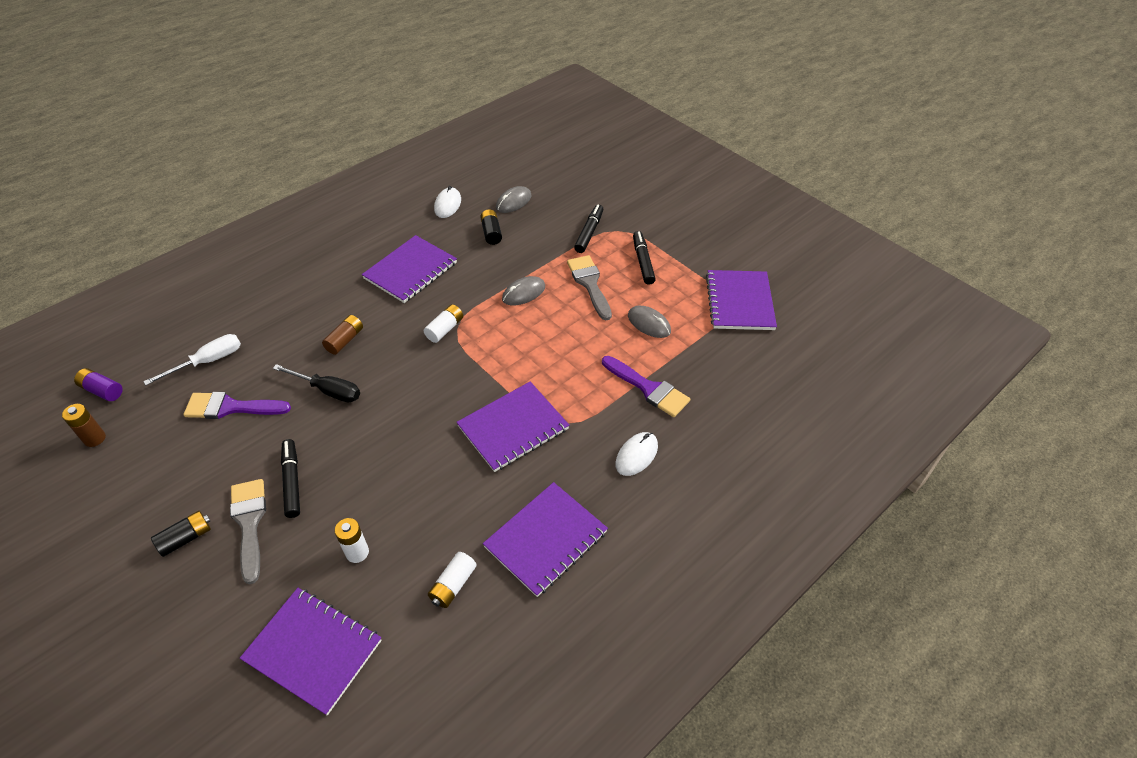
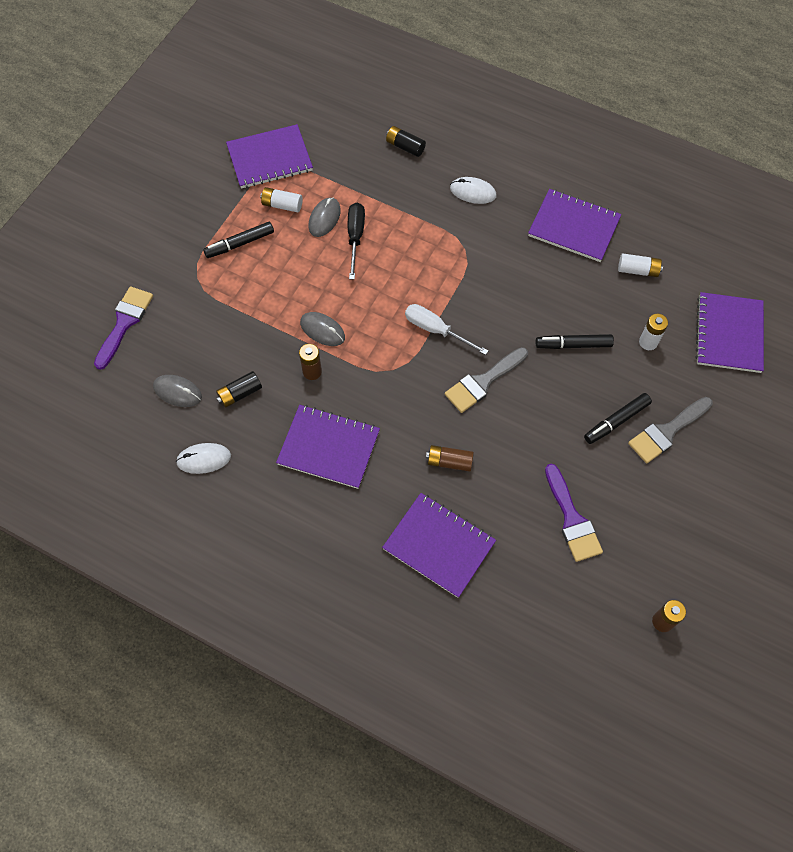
camera: 110 degrees left, 15 degrees up
purple battery [74,368,123,401] -> none
white screwdriver [143,334,241,385] -> white screwdriver moved to [405,304,489,355]
black battery [151,511,211,557] -> black battery moved to [386,126,426,157]
black screwdriver [273,364,360,402] -> black screwdriver moved to [348,203,365,280]
white battery [424,304,463,343] -> white battery moved to [260,187,303,212]
purple notebook [456,382,569,472] -> purple notebook moved to [382,493,496,598]
grey brush [567,255,612,320] -> grey brush moved to [445,347,528,413]
black marker [574,205,603,253] -> black marker moved to [536,334,614,349]
purple brush [602,356,690,417] -> purple brush moved to [94,287,153,370]
none -> brown battery [299,344,322,380]

